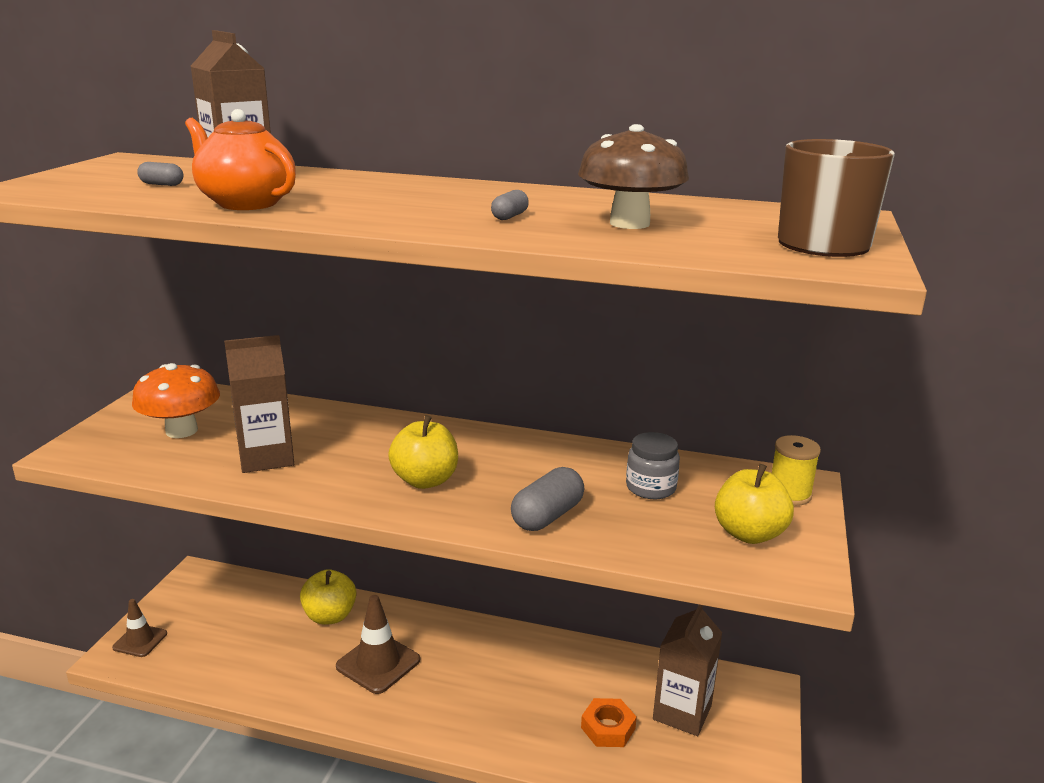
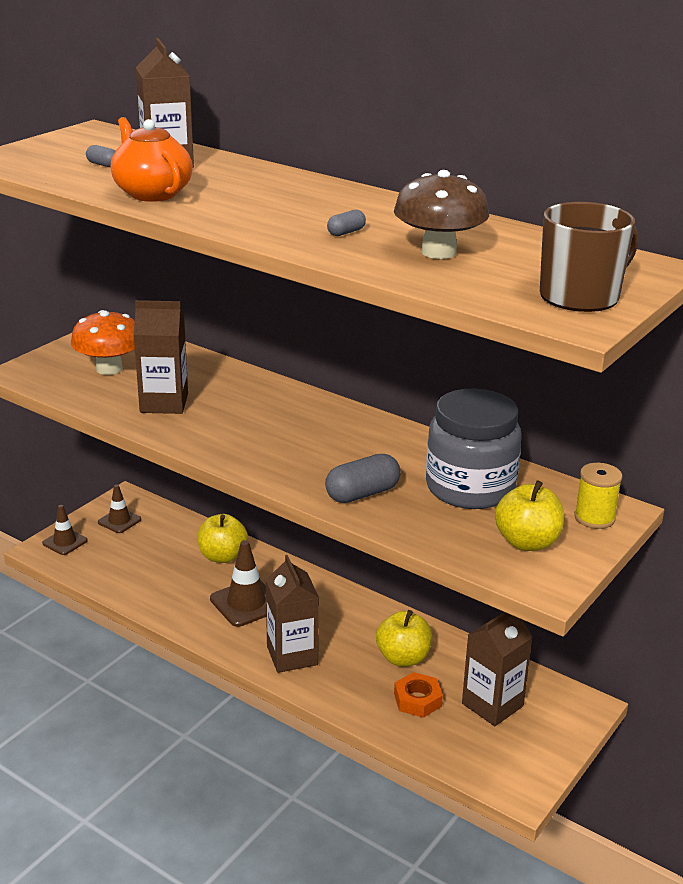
camera: 20 degrees right, 5 degrees up
yellow apple [388,415,458,489] -> yellow apple moved to [376,610,432,666]
grey jar [626,432,680,499] -> grey jar [426,388,521,509], size x1.94
none -> brown traffic cone [98,484,141,533]
none -> brown carton [266,555,319,673]

